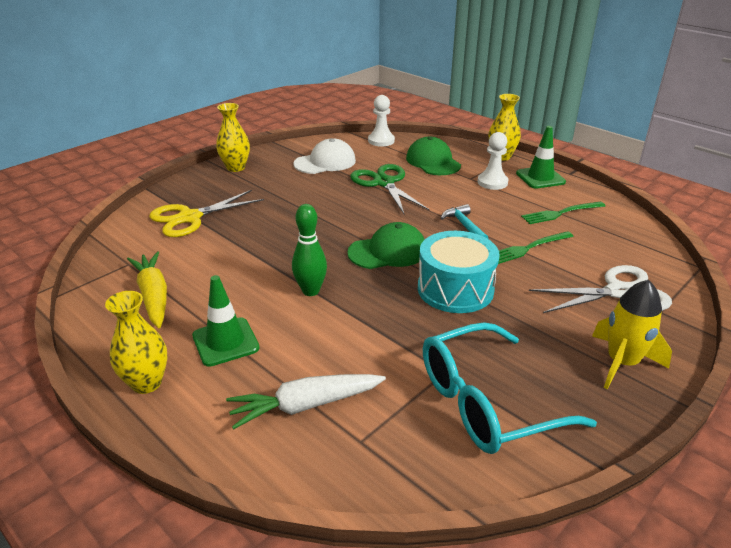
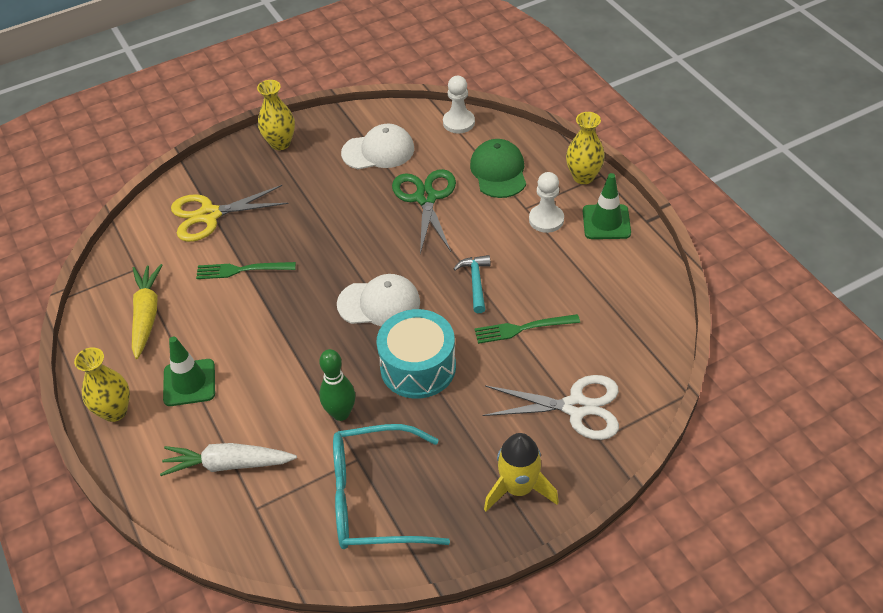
camera: 20 degrees right, 15 degrees up
green bowling pin [292,204,327,296] -> green bowling pin moved to [319,349,355,421]
green cap [347,222,425,269] -> white cap [337,274,420,326]
green fork [521,201,606,224] -> green fork moved to [196,262,296,279]

